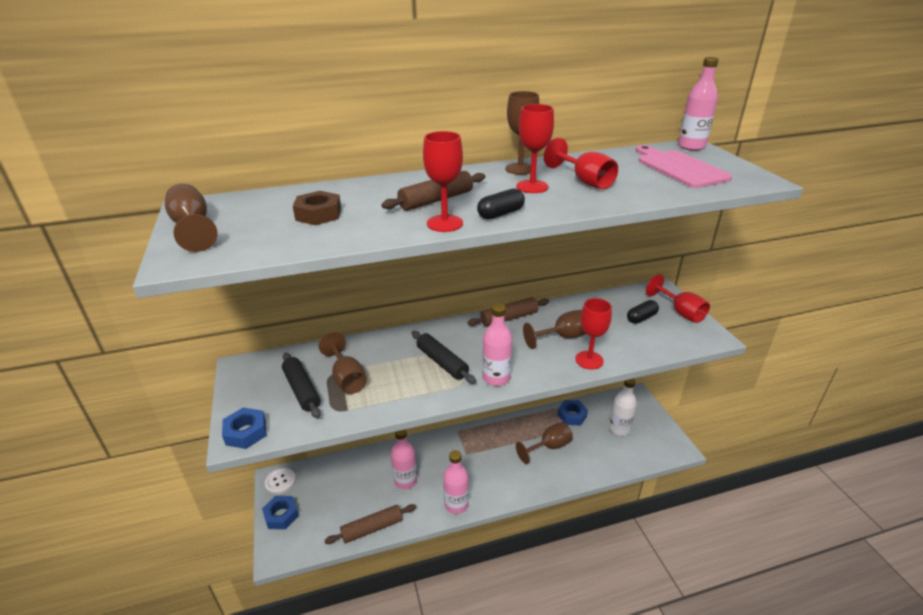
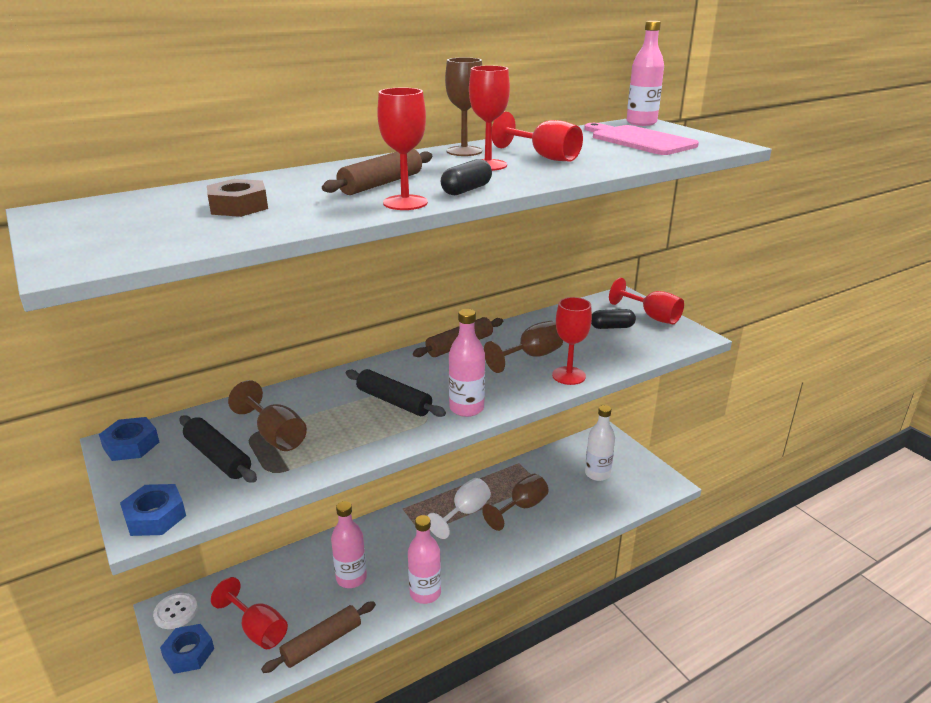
camera: 15 degrees left, 5 degrees down
brown goblet [165,184,218,252] -> none
blue nut [558,400,588,426] -> blue nut moved to [99,417,159,461]
black capsule [627,300,659,324] -> black capsule turned 45 degrees clockwise [591,309,636,329]
none -> red goblet [211,577,288,649]
none -> white goblet [427,478,491,539]

